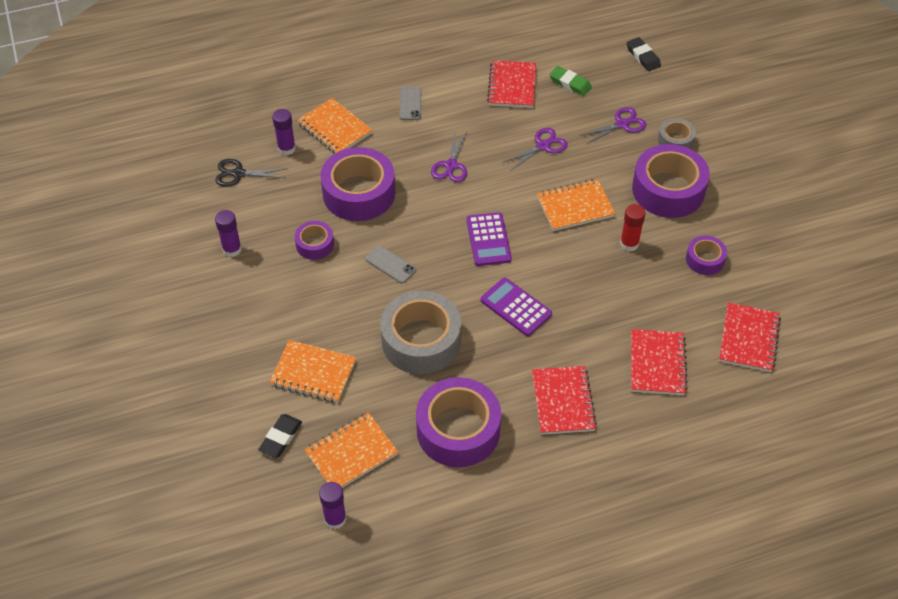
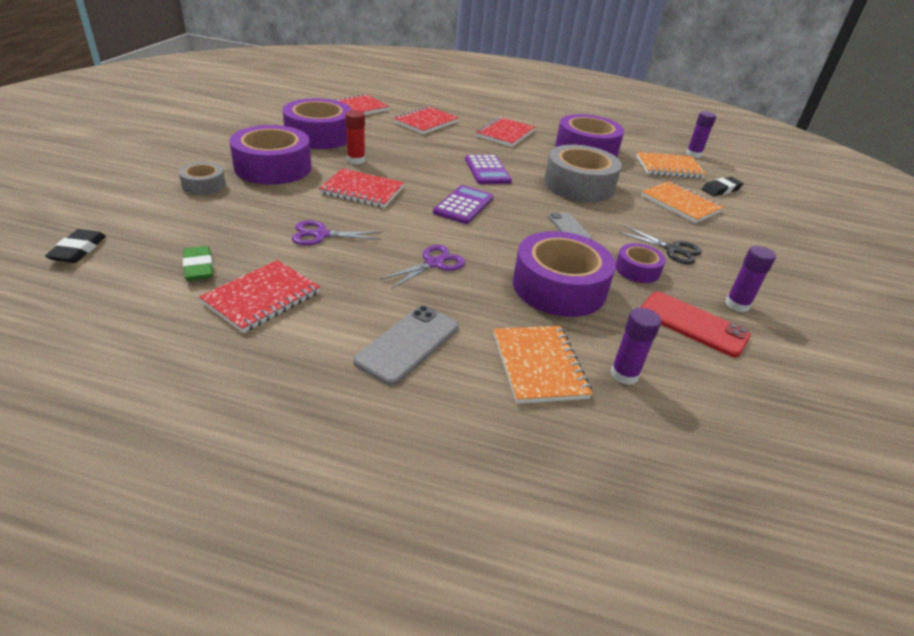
camera: 150 degrees left, 15 degrees down
black scissors [215,159,286,187] -> black scissors moved to [618,225,702,264]
grey phone [400,86,421,120] -> grey phone [353,306,459,386], size x1.55
orange notebook [537,179,615,231] -> red notebook [319,169,404,208]
purple scissors [579,107,646,145] -> none
purple tape [686,236,727,275] -> purple tape [282,98,352,149], size x1.97
none -> red phone [640,292,751,357]

